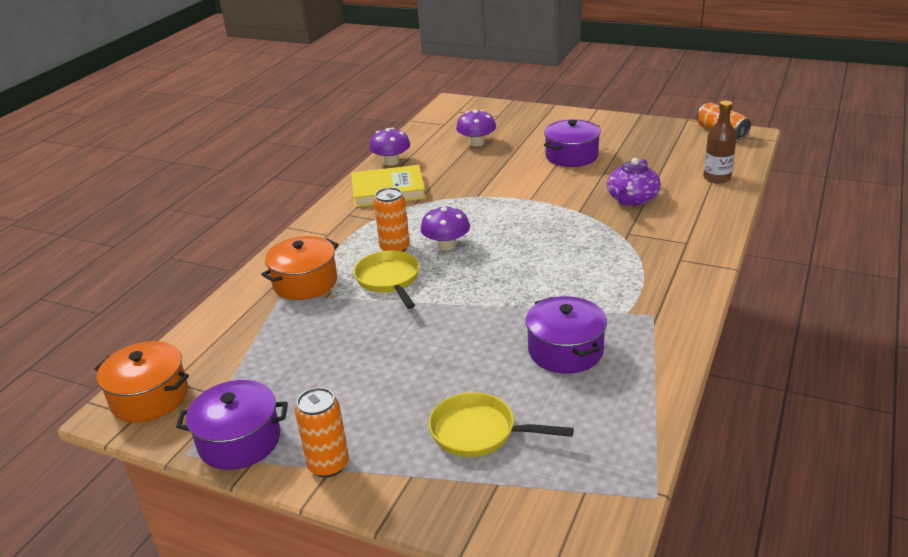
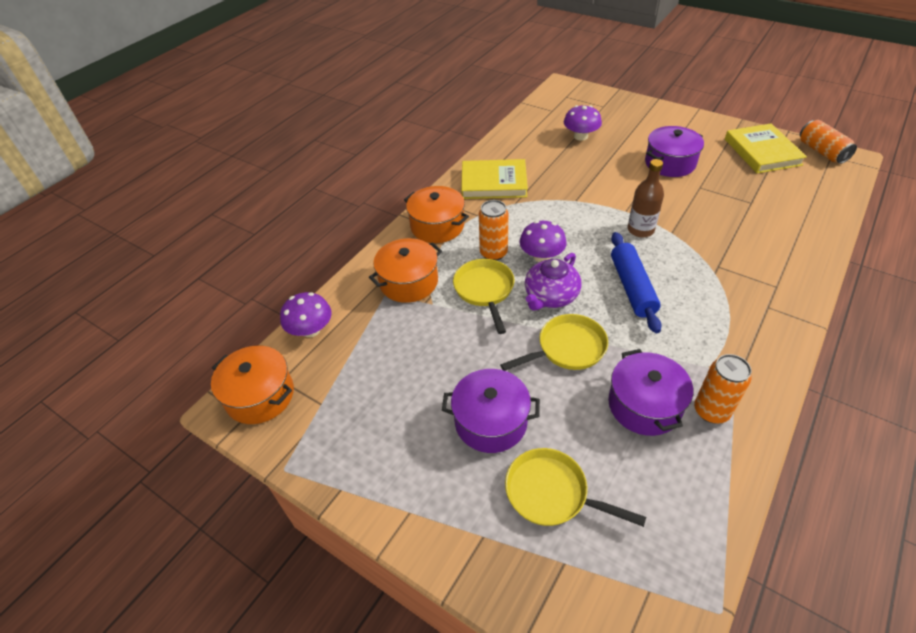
camera: 10 degrees right, 15 degrees up
purple pot [176,380,288,470] -> purple pot moved to [442,369,540,453]
orange can [295,387,349,477] -> orange can moved to [694,354,751,423]
purple mushroom [369,128,410,166] -> purple mushroom moved to [280,292,332,337]
purple teapot [607,158,661,206] -> purple teapot moved to [525,253,582,311]
brown bottle [703,101,737,184] -> brown bottle moved to [628,159,664,238]
none -> orange pot [404,186,469,243]
none -> yellow pan [500,314,608,371]
none -> blue rolling pin [611,232,662,333]
none -> yellow book [725,123,807,173]

